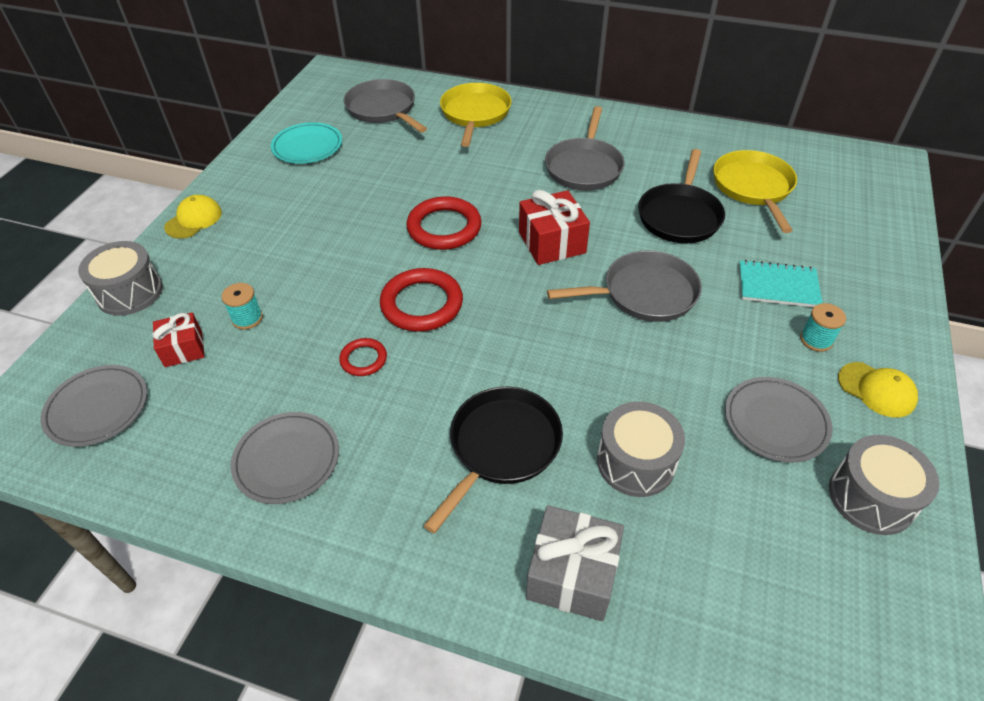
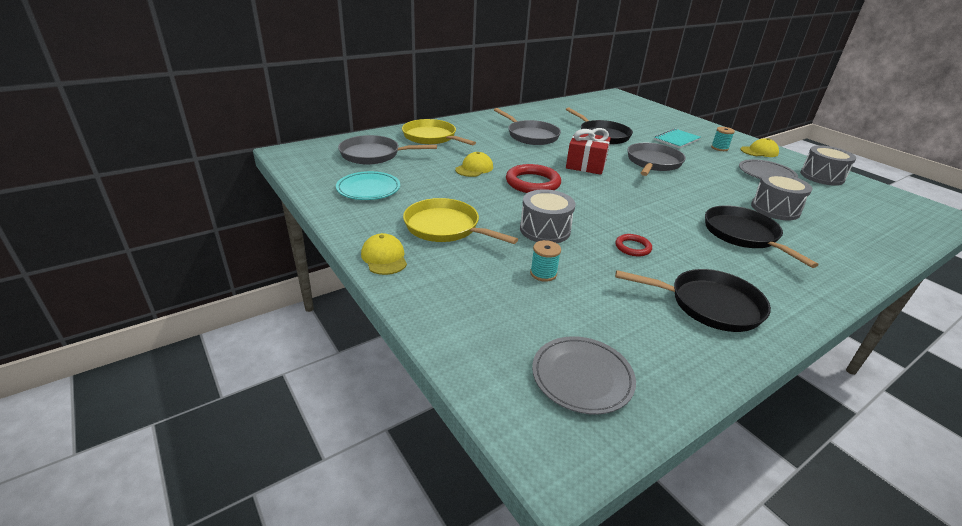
camera: 55 degrees left, 15 degrees down
grey drum [78,241,163,316] -> grey drum moved to [520,189,576,243]
red gift [153,312,205,367] -> none
grey plate [231,412,339,504] -> black pan [615,269,771,332]
red ring [380,268,463,332] -> none
grey gift [526,505,624,621] -> none
yellow pan [714,150,797,233] -> yellow pan moved to [403,198,518,244]
none -> yellow cap [455,152,493,177]

